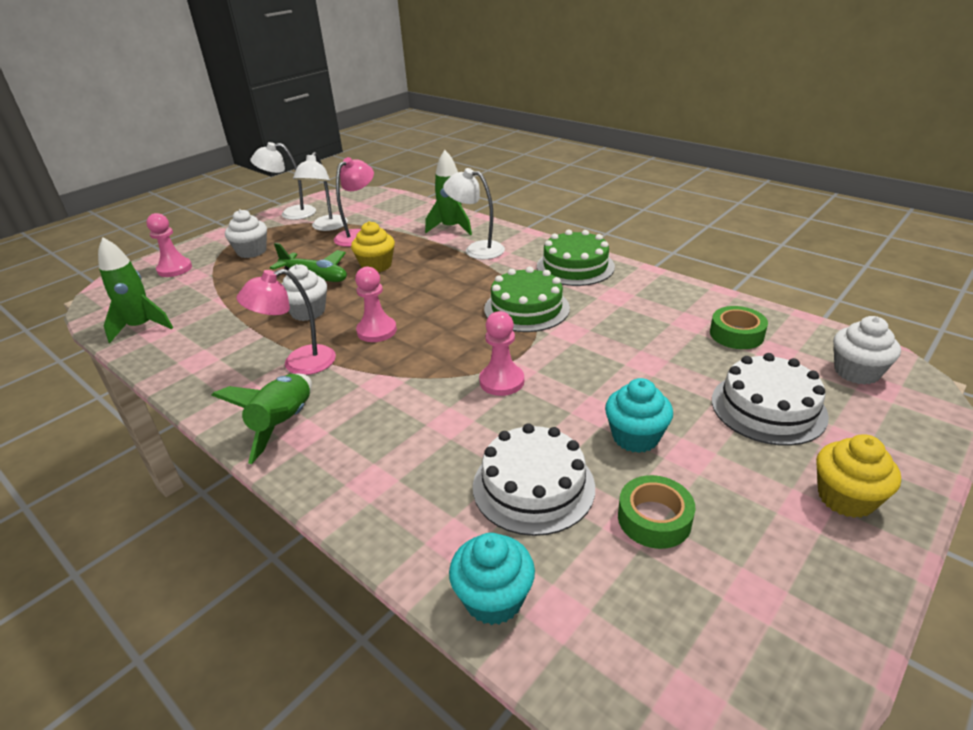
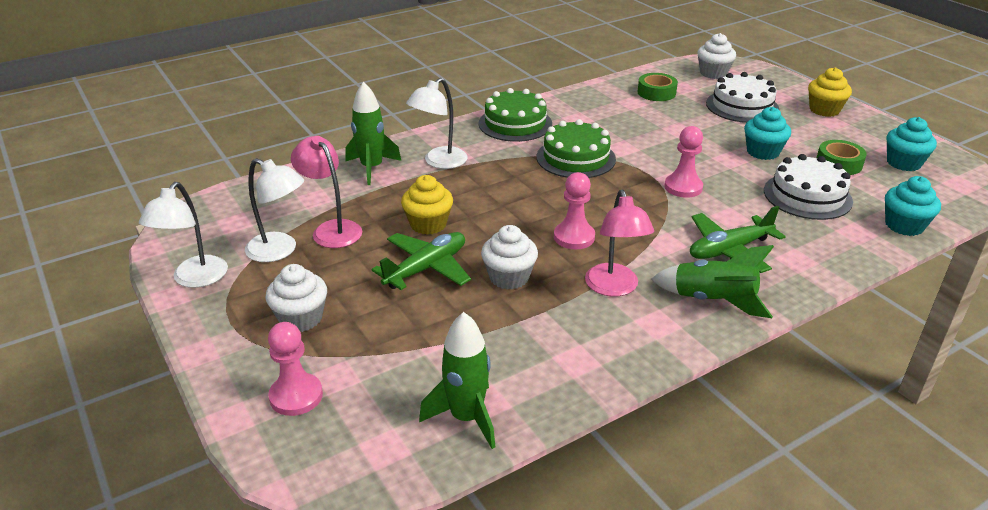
camera: 75 degrees left, 0 degrees up
none -> green plane [690,206,786,273]
none -> turquoise cupcake [886,117,937,171]

